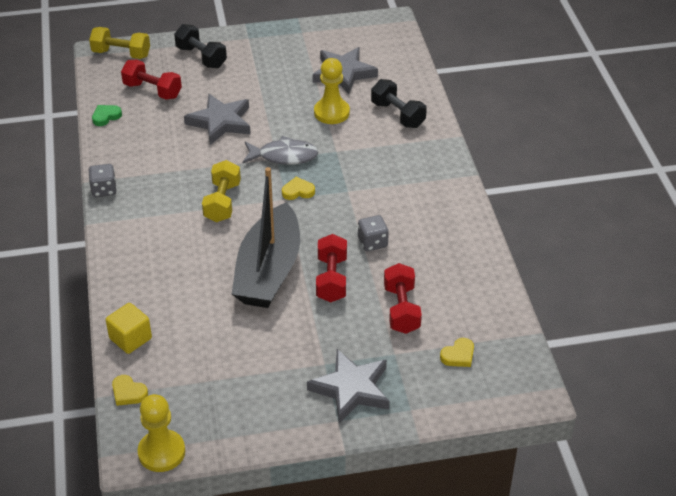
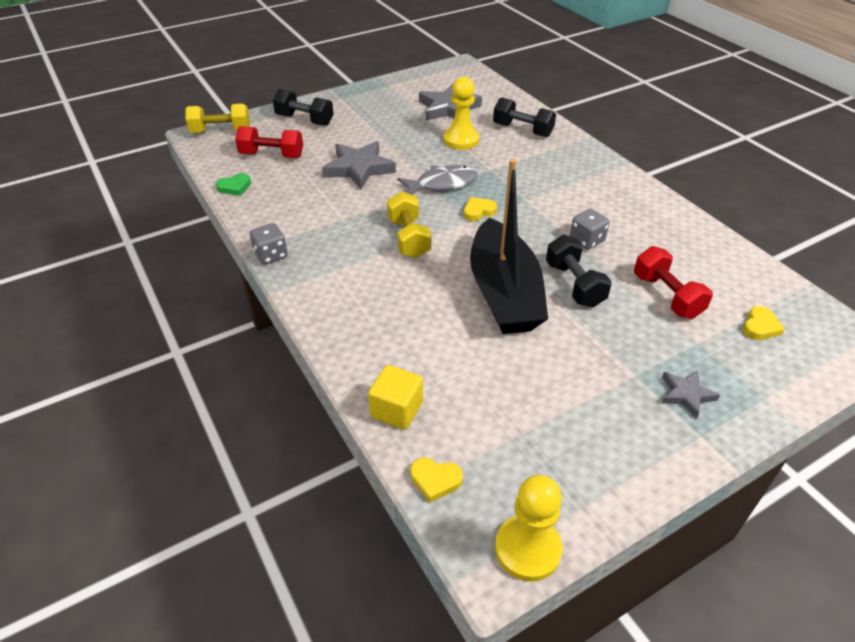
camera: 20 degrees left, 0 degrees up
green heart [92,105,122,126] -> green heart turned 150 degrees counterclockwise [216,173,251,195]
grey star [307,349,390,423] -> grey star [661,370,720,419], size x0.55
red dumbbell [316,234,347,302] -> black dumbbell [546,235,612,307]

